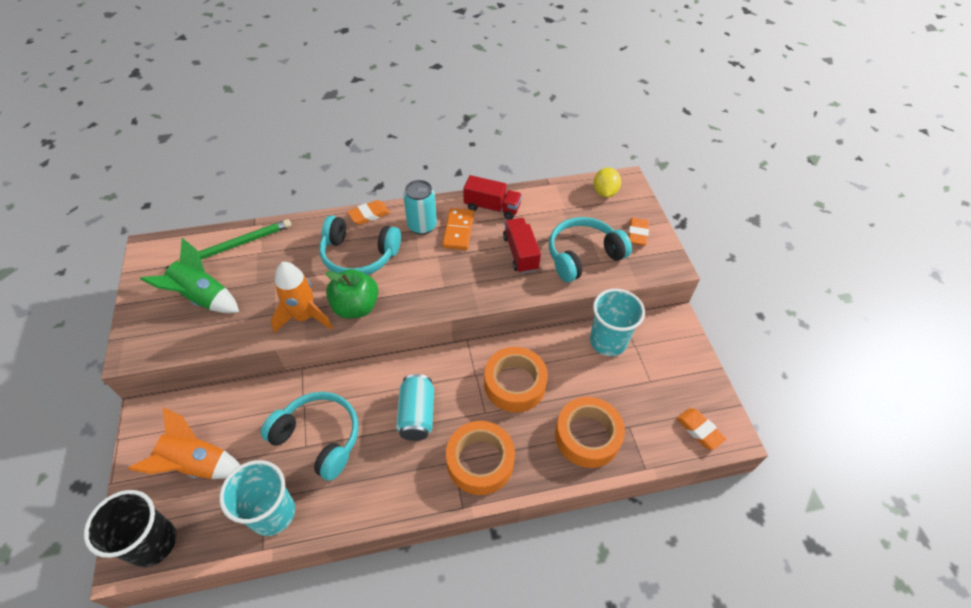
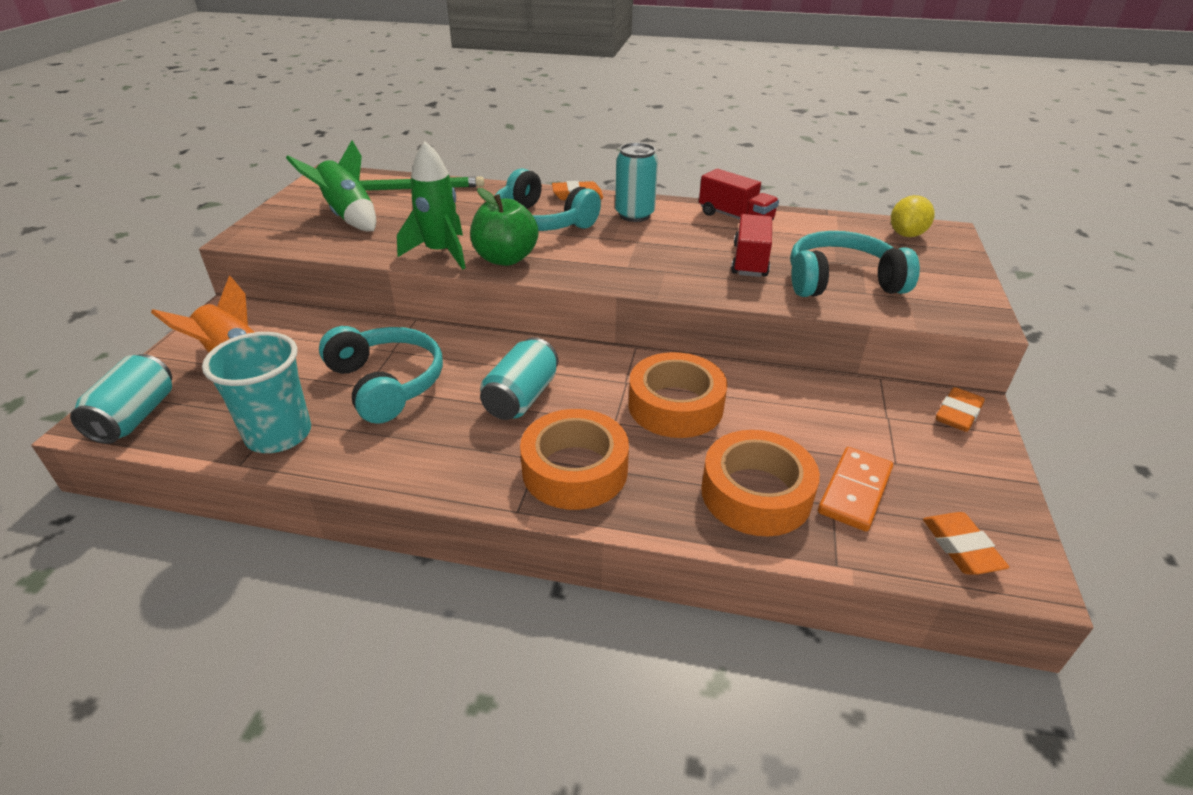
camera: 25 degrees right, 15 degrees down
black cup [84,490,177,567] -> turquoise can [70,354,172,444]
orange rocket [271,262,333,333] -> green rocket [397,141,466,270]
orange domino [442,208,474,250] -> orange domino moved to [818,447,893,531]
turquoise cup [590,289,645,356] -> none
orange eraser [628,218,649,246] -> orange eraser moved to [936,387,985,432]

